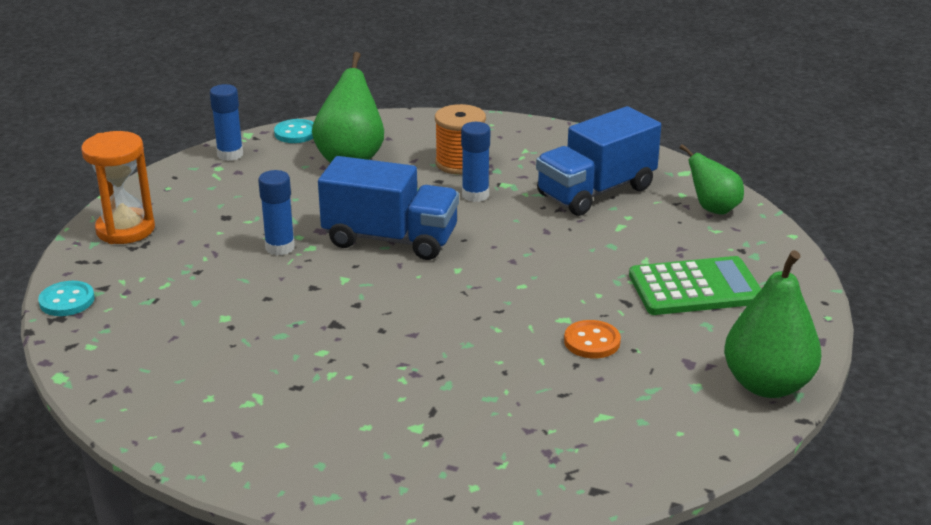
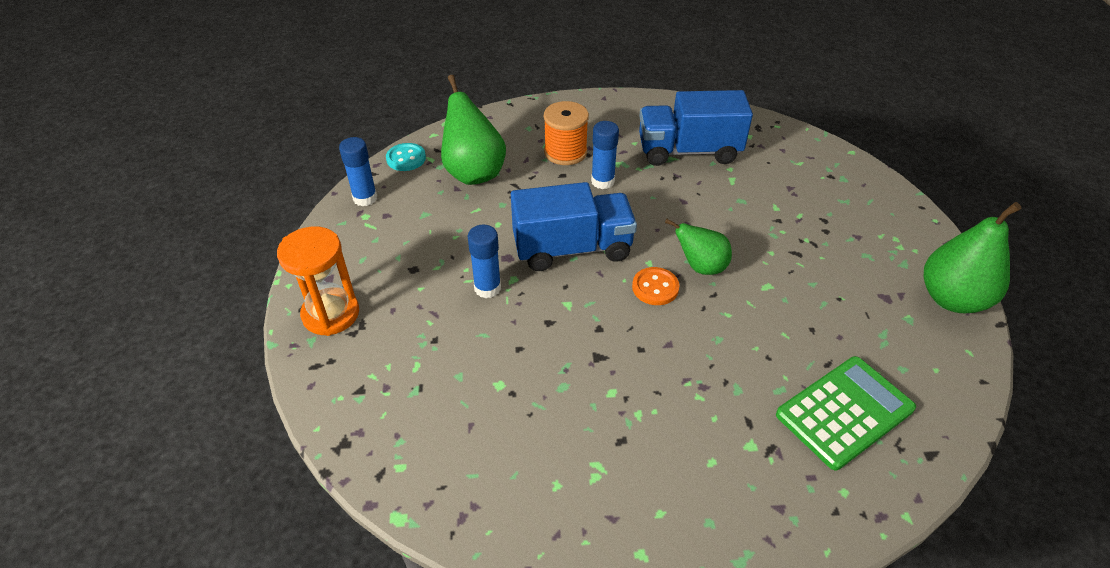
camera: 25 degrees left, 15 degrees up
turquoise button [38,281,95,316] -> none
blue truck [536,106,661,216] -> blue truck turned 60 degrees clockwise [639,90,753,166]
orange button [564,320,621,358] -> orange button moved to [632,267,680,305]
green calculator [629,256,761,315] -> green calculator moved to [776,356,916,470]
green pear [680,144,744,215] -> green pear moved to [665,219,732,275]

